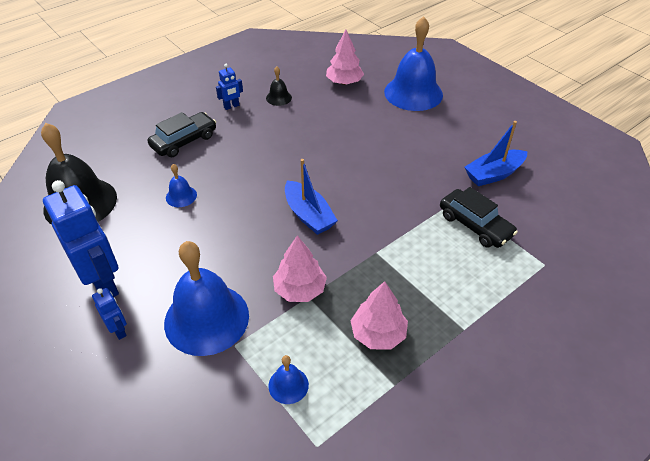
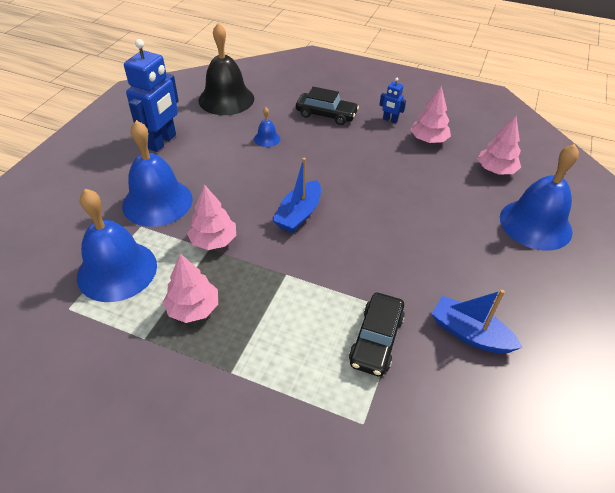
camera: 60 degrees right, 0 degrees up
blue robot [92,288,127,340] -> none
black bell [266,66,292,106] -> pink tree [411,86,451,143]
blue bell [268,355,309,404] -> blue bell [77,189,157,302], size x2.28

